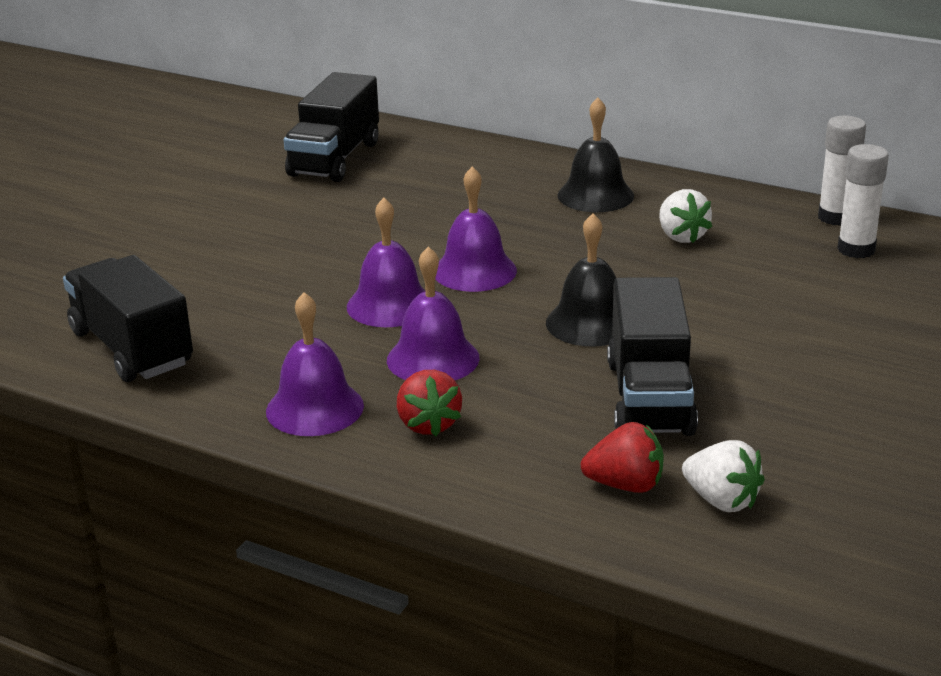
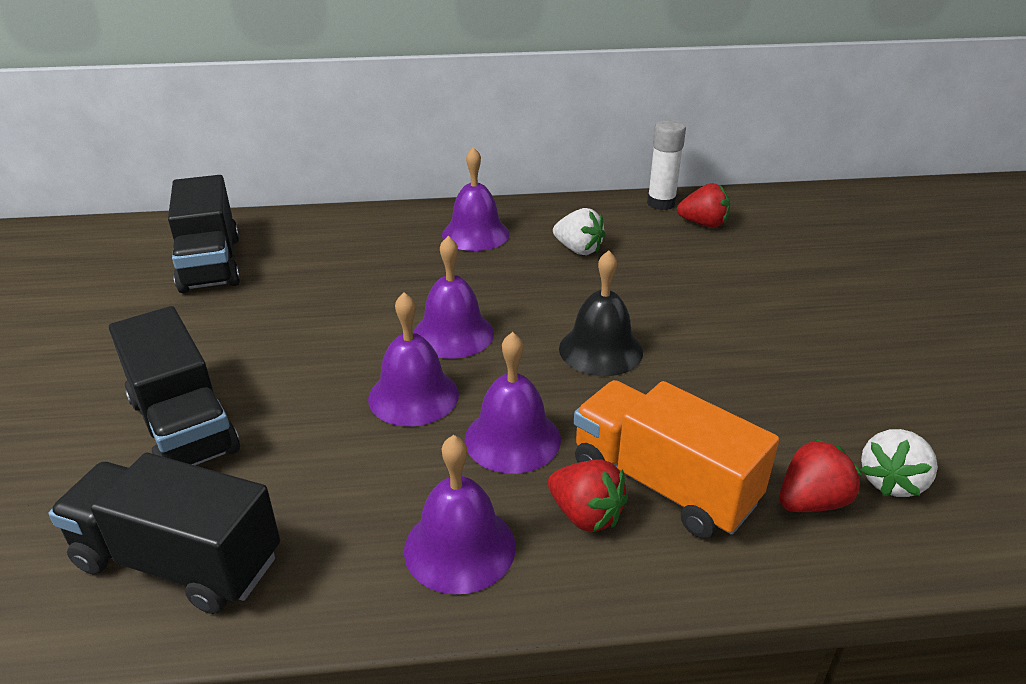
camera: 35 degrees left, 5 degrees up
black bell [557,98,634,212] -> purple bell [442,147,510,251]
black truck [607,277,698,436] -> black truck moved to [109,306,240,465]
white strawberry [682,440,765,512] -> white strawberry turned 120 degrees clockwise [861,429,938,497]
white glue stick [837,144,889,258] -> red strawberry [677,183,730,228]
none -> orange truck [574,380,779,539]

